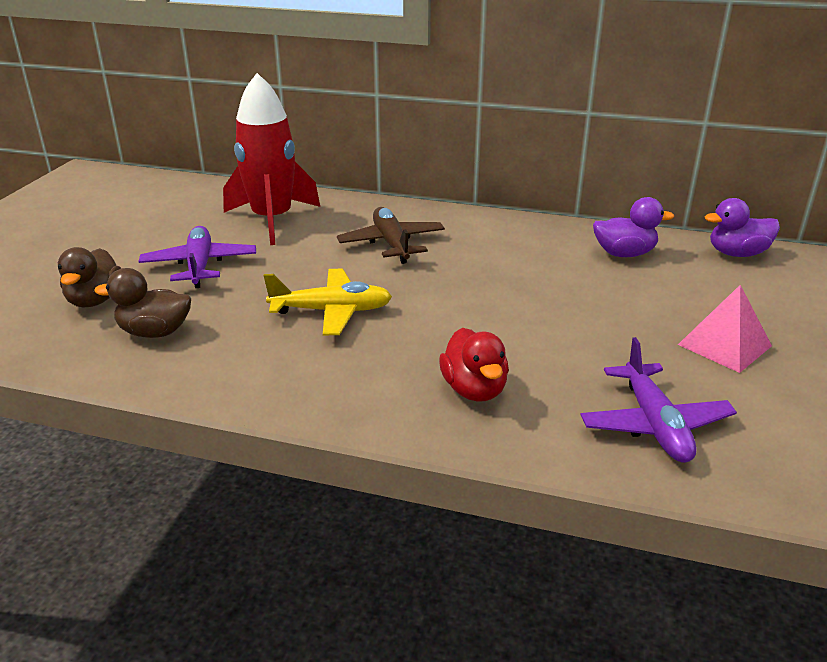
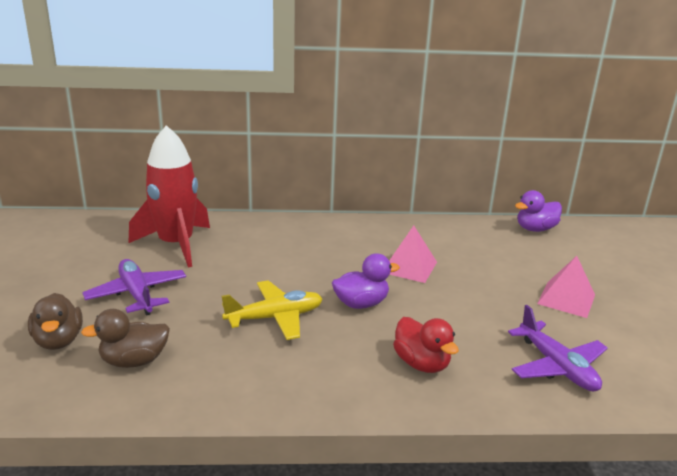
camera: 20 degrees left, 5 degrees down
brown plane [337,207,445,264] -> none
purple duck [593,197,674,257] -> purple duck moved to [332,253,400,309]
none -> pink pyramid [389,226,437,283]

